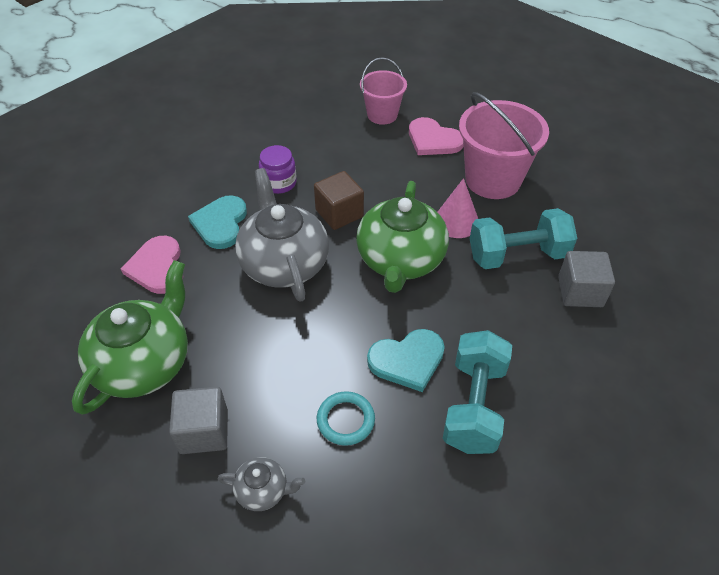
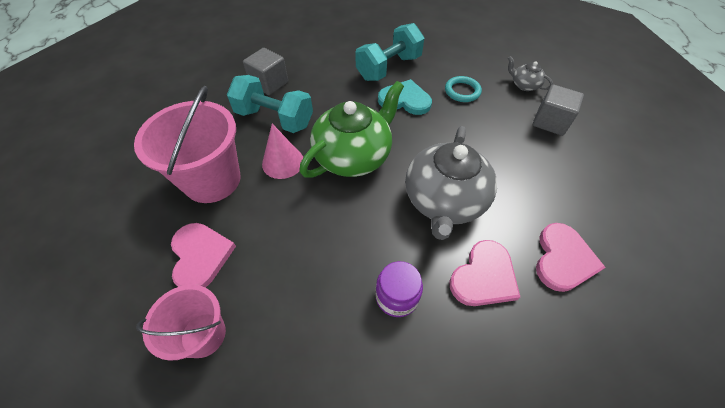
camera: 145 degrees left, 5 degrees up
green teapot [72,260,188,415] -> none
turquoise heart [188,195,247,249] -> pink heart [450,240,520,306]
brown cube [314,171,364,230] -> none

